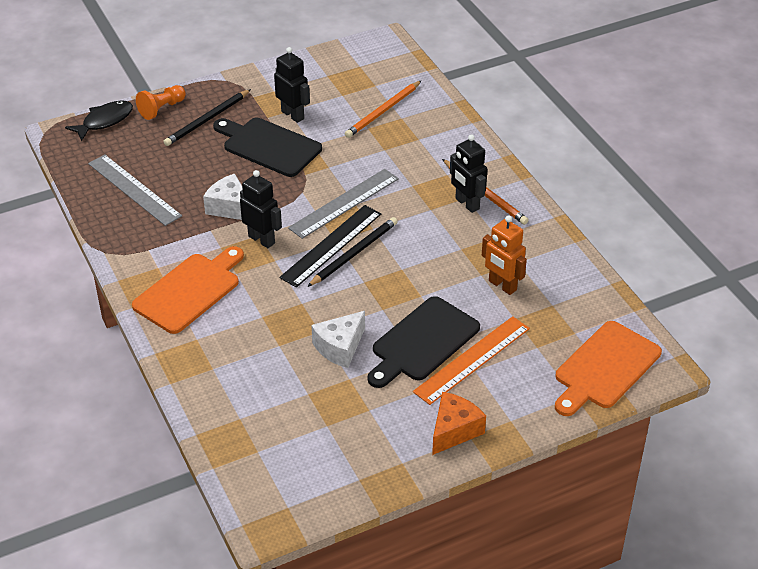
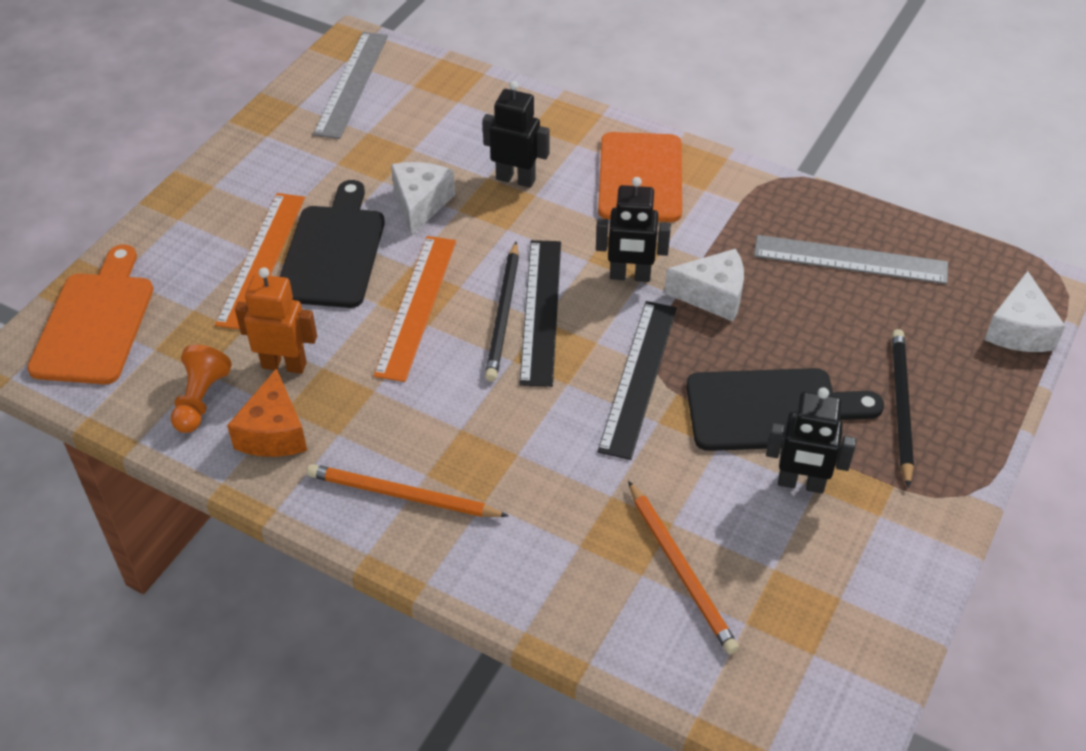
camera: 145 degrees right, 5 degrees up
black fish [65,100,133,141] -> white cheese [984,271,1065,352]
orange pawn [136,85,186,120] -> orange pawn moved to [171,345,232,433]
grey ruler [288,169,399,239] -> grey ruler moved to [313,32,388,139]
orange pencil [345,81,421,138] -> orange pencil turned 150 degrees clockwise [628,481,739,654]
orange cheese [432,392,486,455] -> orange cheese moved to [227,368,307,457]
black robot [450,134,488,213] -> black robot moved to [482,81,550,188]
none -> orange ruler [373,236,456,382]
none -> black ruler [597,301,677,460]

